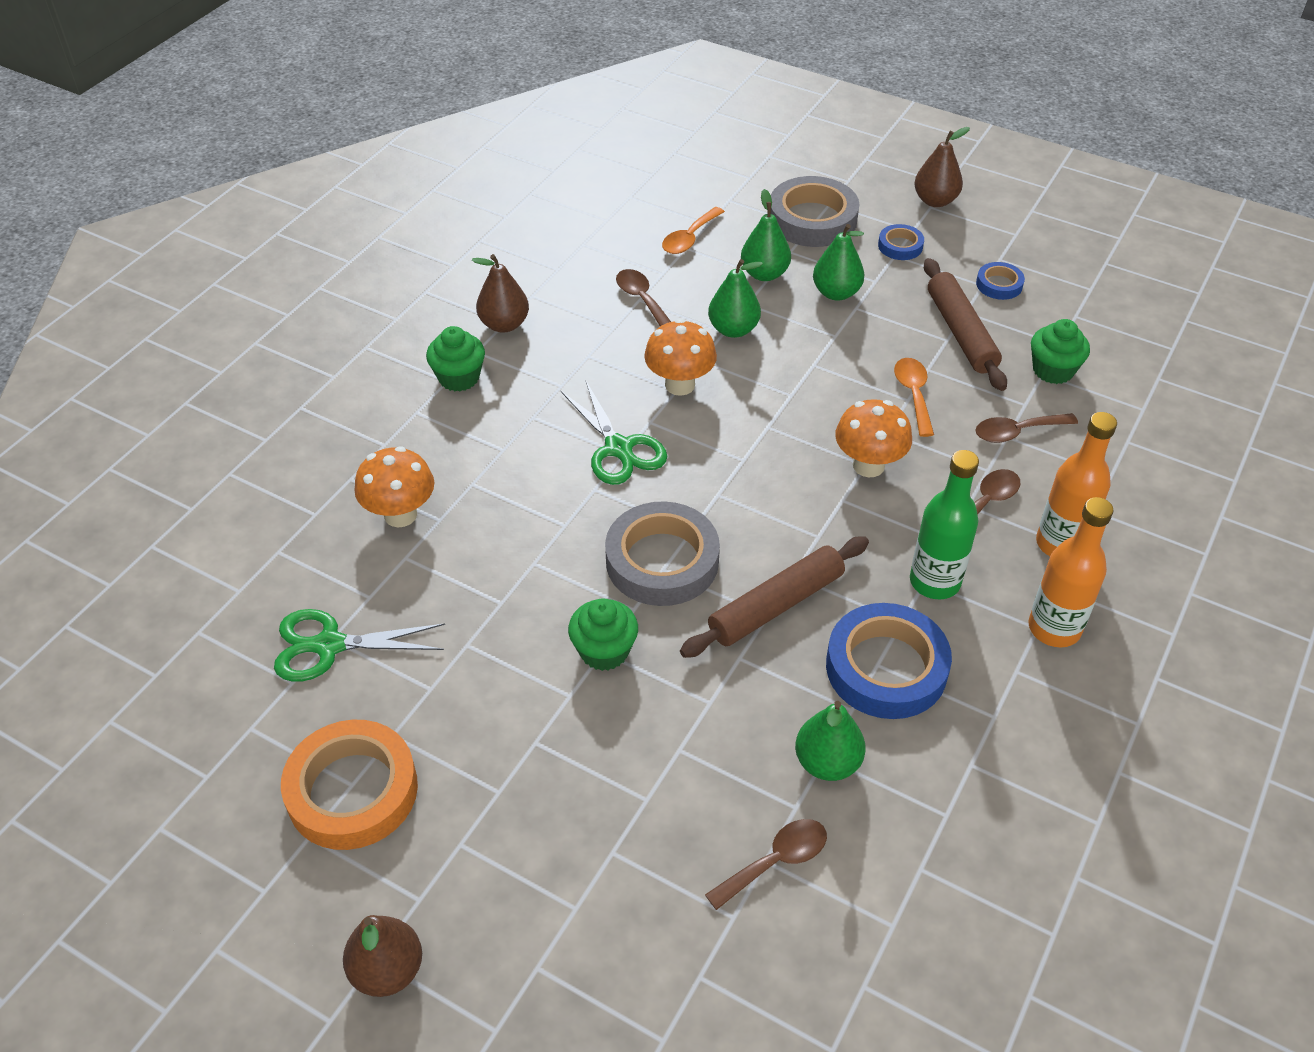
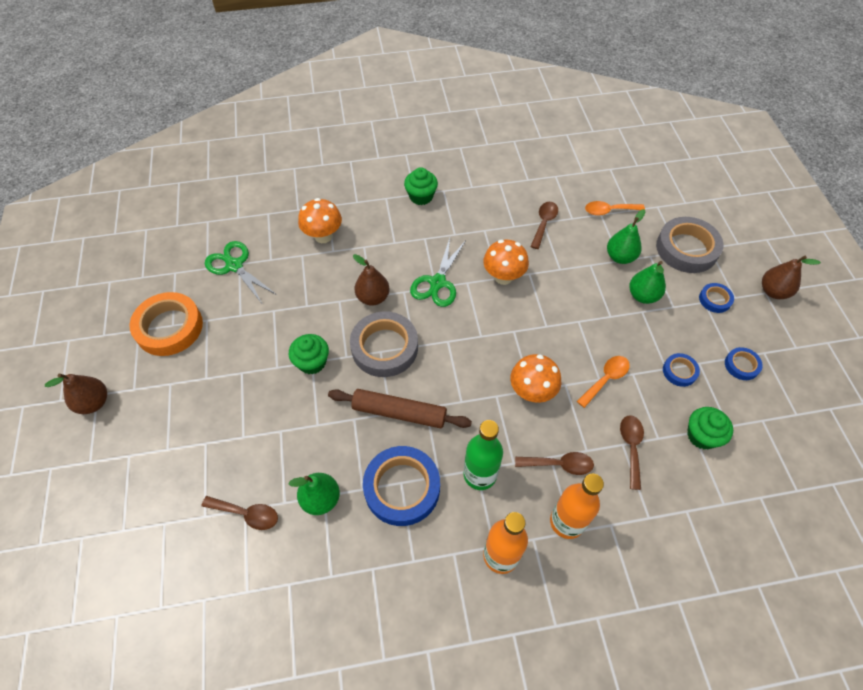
camera: 50 degrees right, 10 degrees up
brown pear [472,254,529,333] -> brown pear moved to [353,254,389,306]
green pear [708,259,763,338] -> none
brown rolling pin [924,258,1007,391] -> blue tape [663,353,700,387]
brown spoon [975,413,1078,443] -> brown spoon turned 60 degrees clockwise [620,415,644,490]

